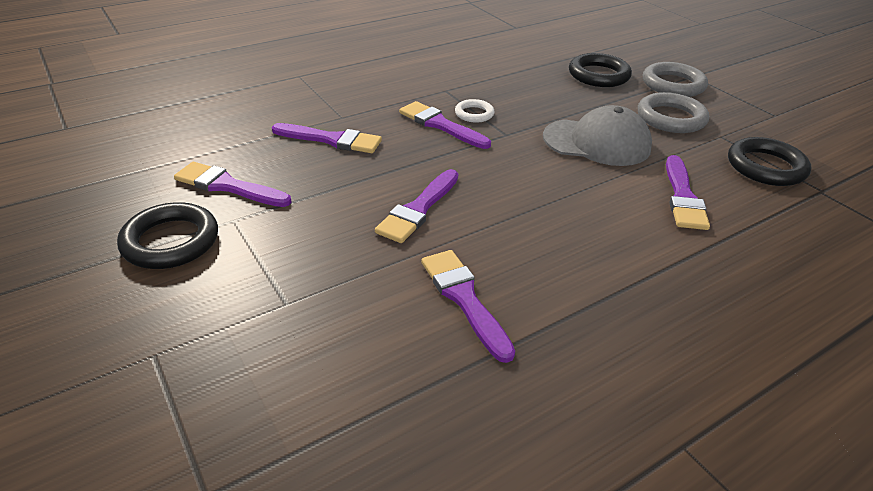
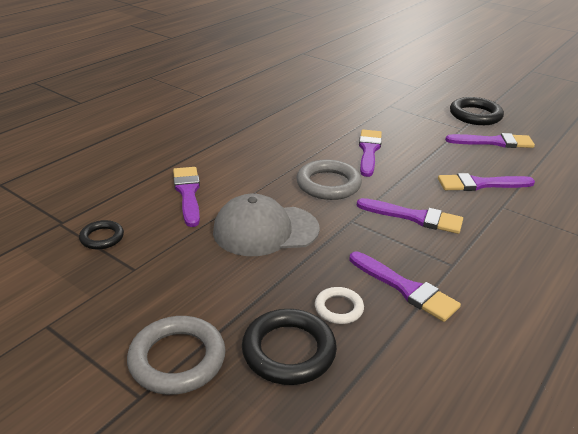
camera: 160 degrees right, 5 degrees down
purple brush [421,250,515,363] -> purple brush moved to [350,251,461,322]
white ring [455,99,495,122] -> white ring moved to [315,287,364,324]
grey ring [638,92,709,133] -> grey ring moved to [296,160,362,200]
black ring [728,137,811,186] -> black ring [79,220,124,250], size x0.57

